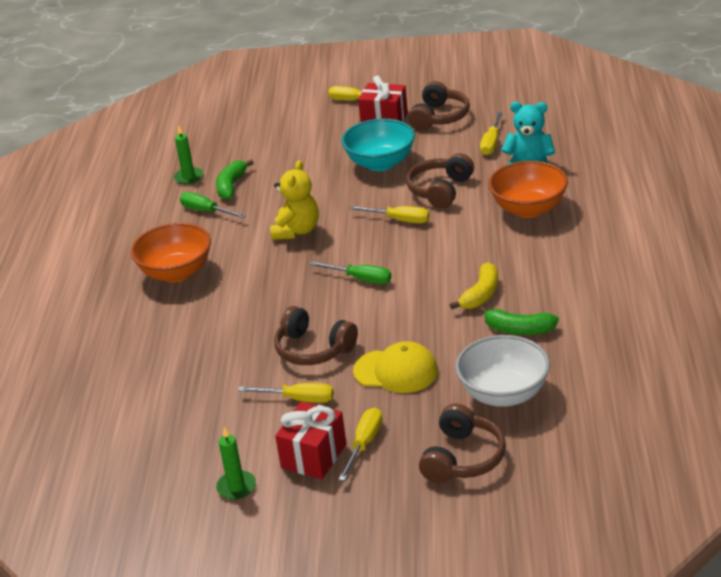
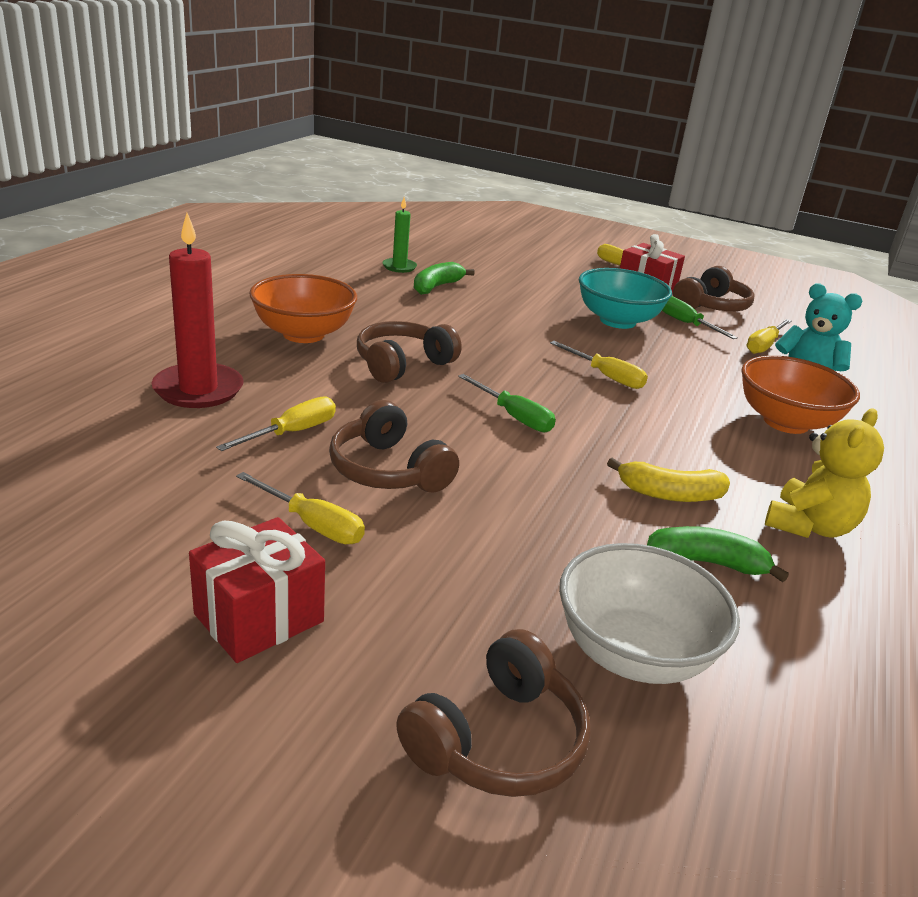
camera: 15 degrees right, 5 degrees down
green screwdriver [180,192,246,218] -> green screwdriver moved to [662,296,738,339]
green candle [216,427,256,500] -> none
yellow teddy bear [270,160,319,240] -> yellow teddy bear moved to [765,409,884,538]
yellow screwdriver [338,408,383,481] -> yellow screwdriver moved to [216,396,336,451]
yellow cap [353,341,438,393] -> none
brown headphones [406,153,474,208] -> brown headphones moved to [357,321,462,383]
yellow banana [450,262,498,309] -> yellow banana turned 45 degrees clockwise [607,458,730,502]
green banana [479,306,559,335] -> green banana turned 150 degrees clockwise [647,526,789,582]
none -> red candle [152,213,244,408]

